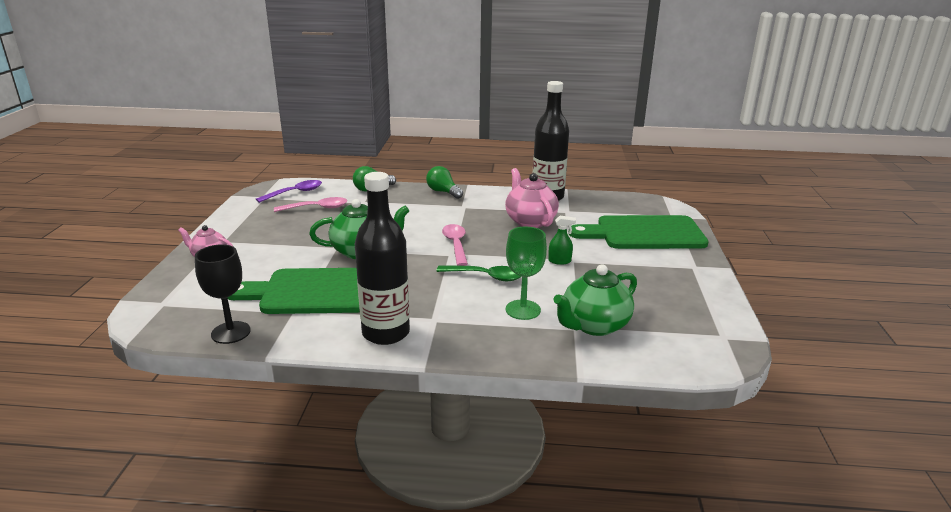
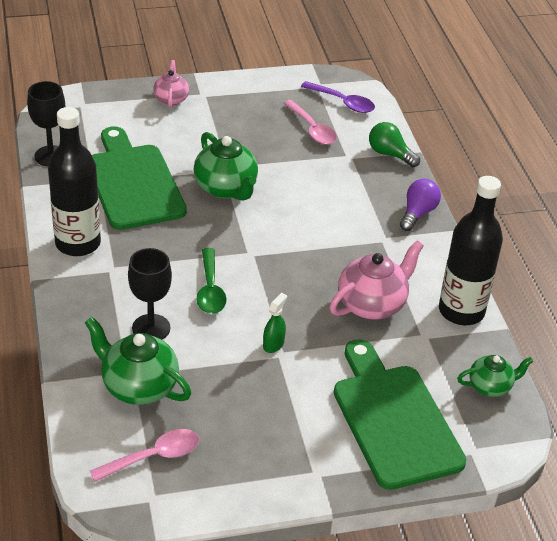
camera: 70 degrees right, 15 degrees up
green light bulb [426,166,463,199] -> purple light bulb [400,179,441,231]
pink spoon [442,224,468,266] -> pink spoon moved to [90,429,199,482]
green goblet [506,227,547,320] -> black goblet [128,248,172,340]
green spray bottle [548,216,576,265] -> green spray bottle turned 135 degrees counterclockwise [263,293,287,353]
none -> green teapot [457,355,533,397]

